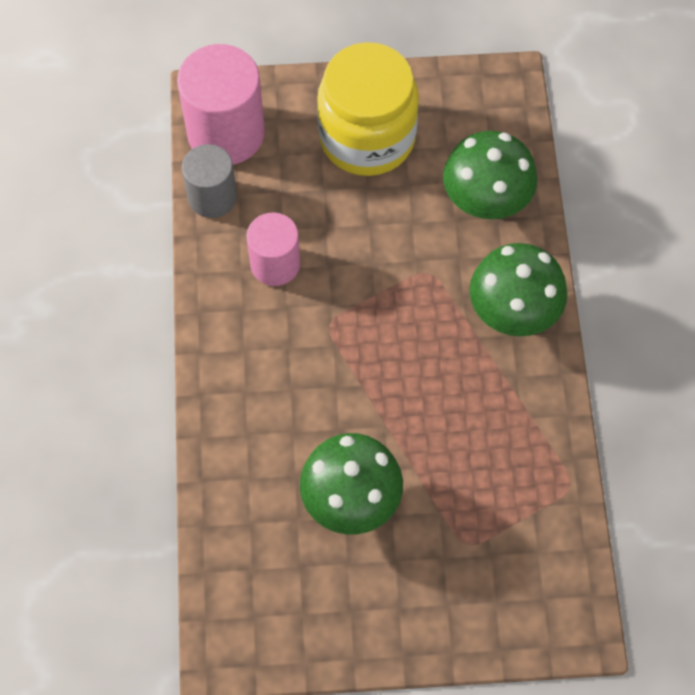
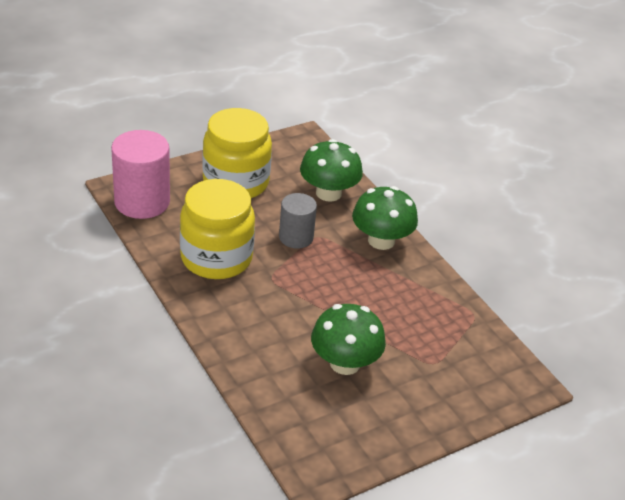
camera: 30 degrees left, 25 degrees down
grey cylinder [182,144,237,218] -> grey cylinder moved to [279,193,317,248]
pink cylinder [247,213,300,286] -> yellow jar [180,179,255,279]

